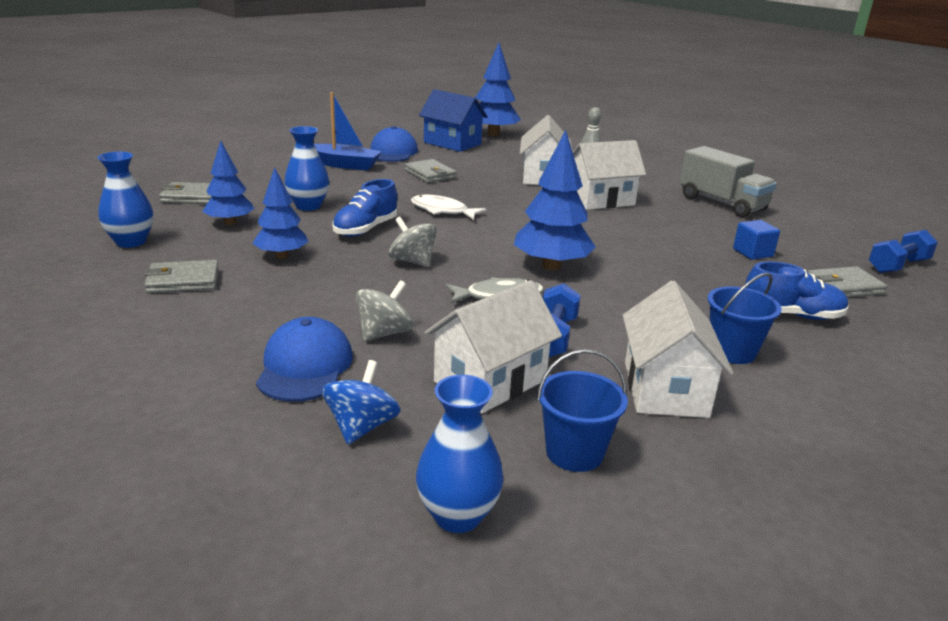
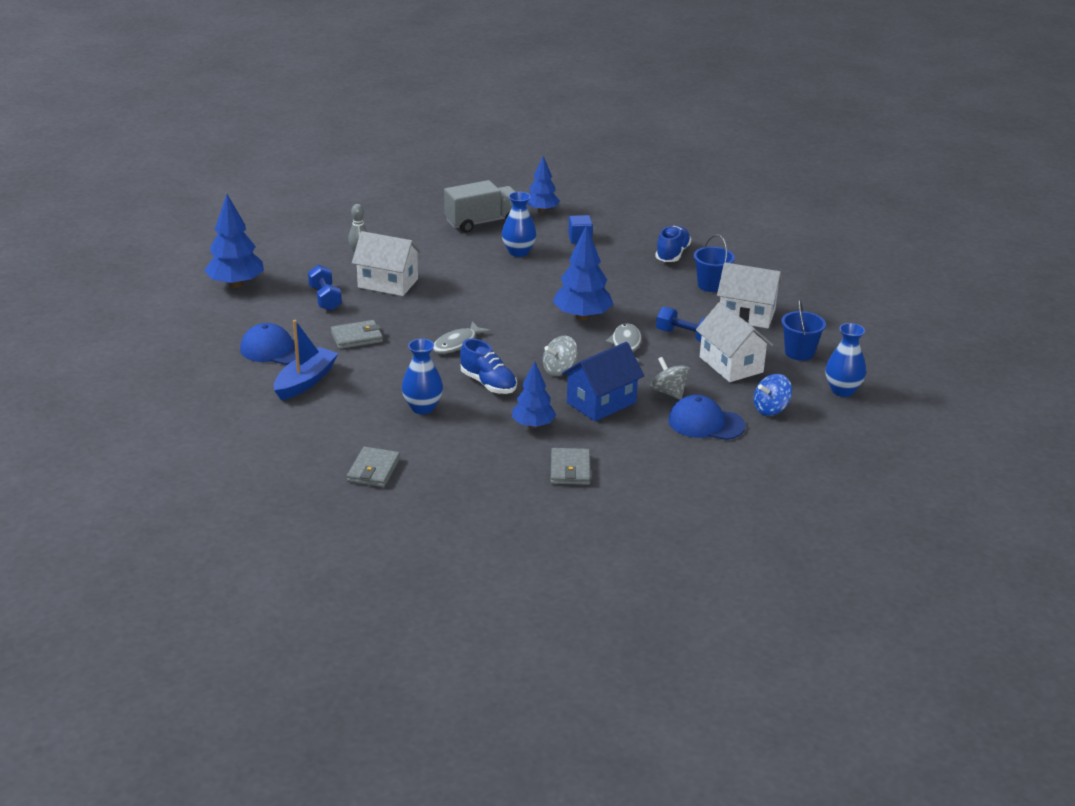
camera: 75 degrees left, 5 degrees up
blue vase [98,152,153,248] -> blue vase moved to [502,192,537,257]
blue tree [202,140,255,225] -> blue tree moved to [527,156,560,213]
blue spinning top [322,360,401,445] -> blue spinning top turned 60 degrees counterclockwise [754,374,792,416]
white fish [411,195,486,220] -> grey fish [432,322,491,354]
blue house [419,89,488,152] -> blue house moved to [562,342,644,421]
white house [573,140,646,210] -> none
grey wallet [807,266,888,298] -> none
blue dumbbell [869,230,938,273] -> blue dumbbell moved to [308,265,342,311]

